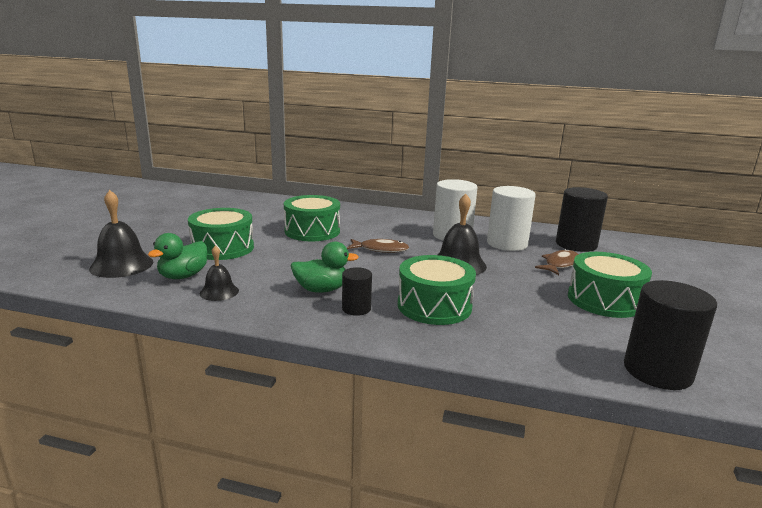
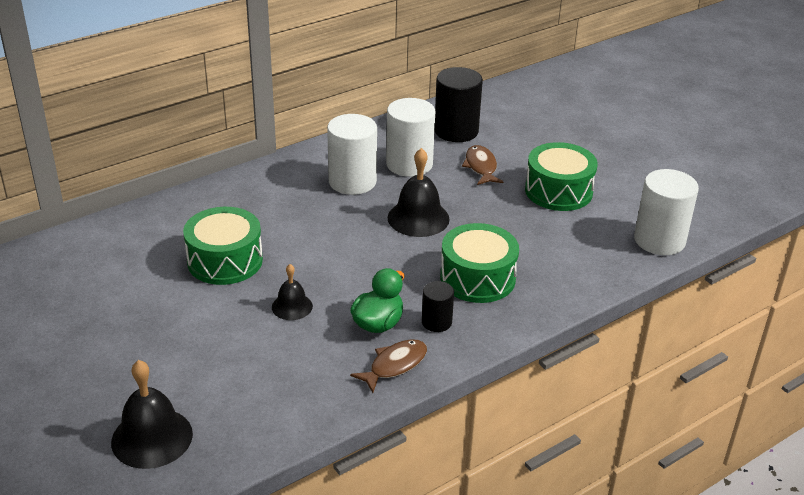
camera: 50 degrees left, 15 degrees up
green duck [148,233,207,279] -> none
green drum [188,208,254,260] -> none
black bell [200,245,239,301] -> black bell moved to [272,264,313,320]
brown fish [347,239,409,253] -> brown fish moved to [350,339,427,393]
black cylinder [624,280,717,390] -> white cylinder [634,169,699,255]

